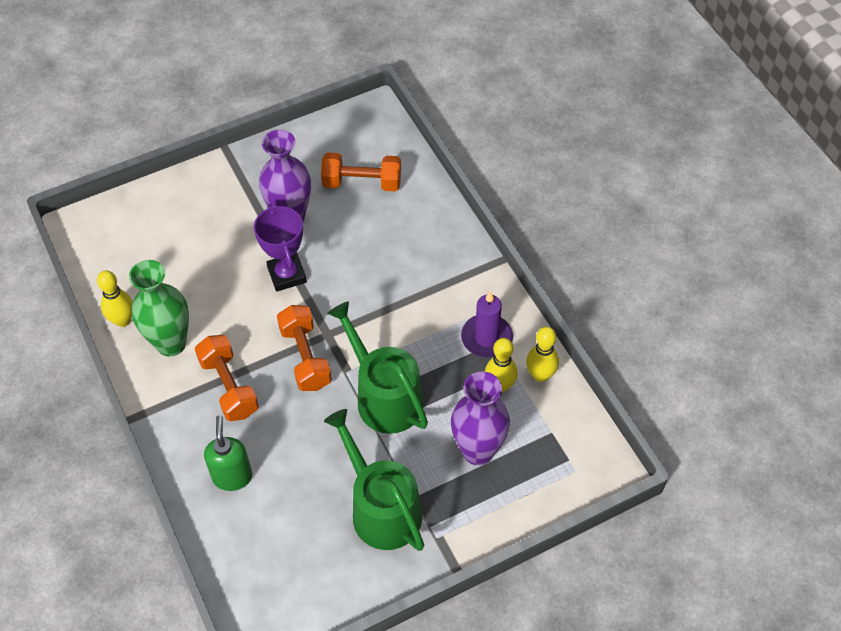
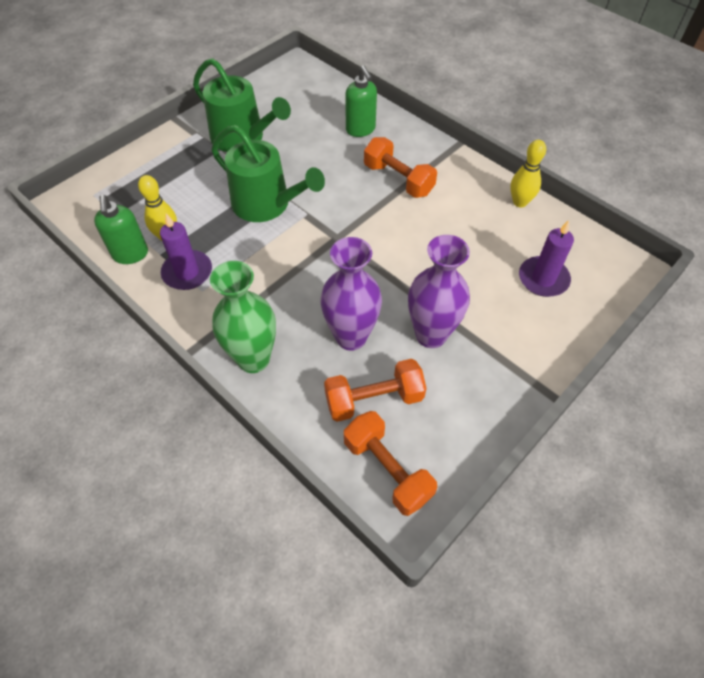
camera: 160 degrees right, 0 degrees up
green vase [129,260,189,357] -> green vase moved to [210,261,276,373]
purple trophy [254,204,307,292] -> none
orange dumbbell [277,305,332,391] -> orange dumbbell moved to [344,411,437,516]
purple vase [451,372,510,465] -> purple vase moved to [320,237,382,351]
yellow bowling pin [526,327,559,382] -> green soap dispenser [94,195,148,264]
none -> purple candle [519,220,574,297]

